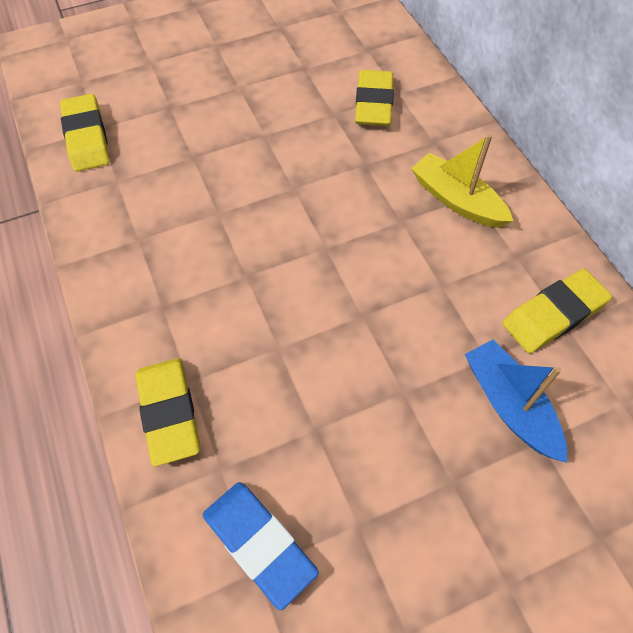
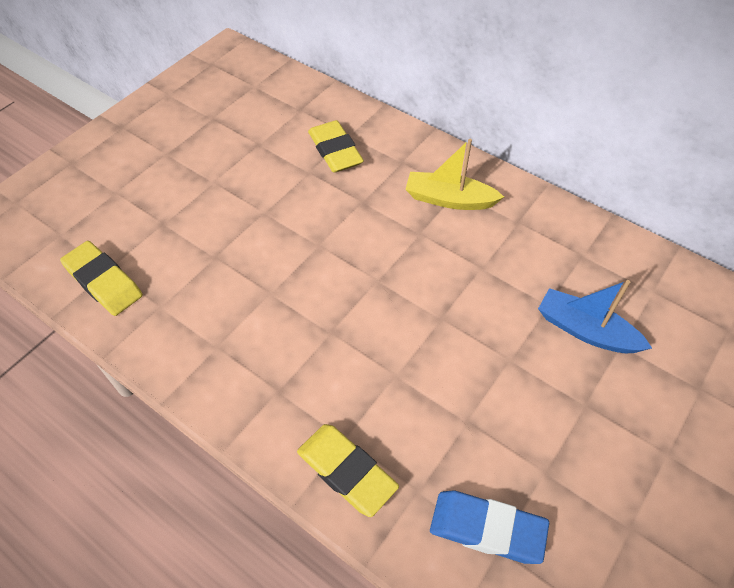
camera: 30 degrees left, 5 degrees down
yellow eraser [502,269,612,353] -> none

